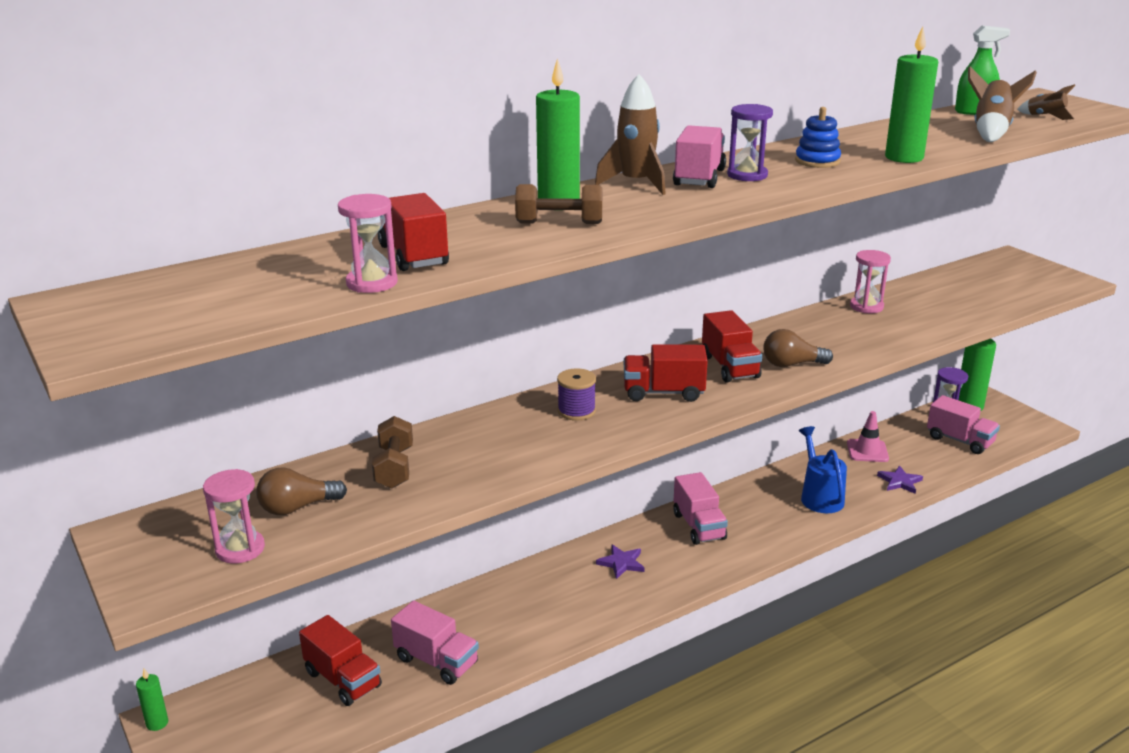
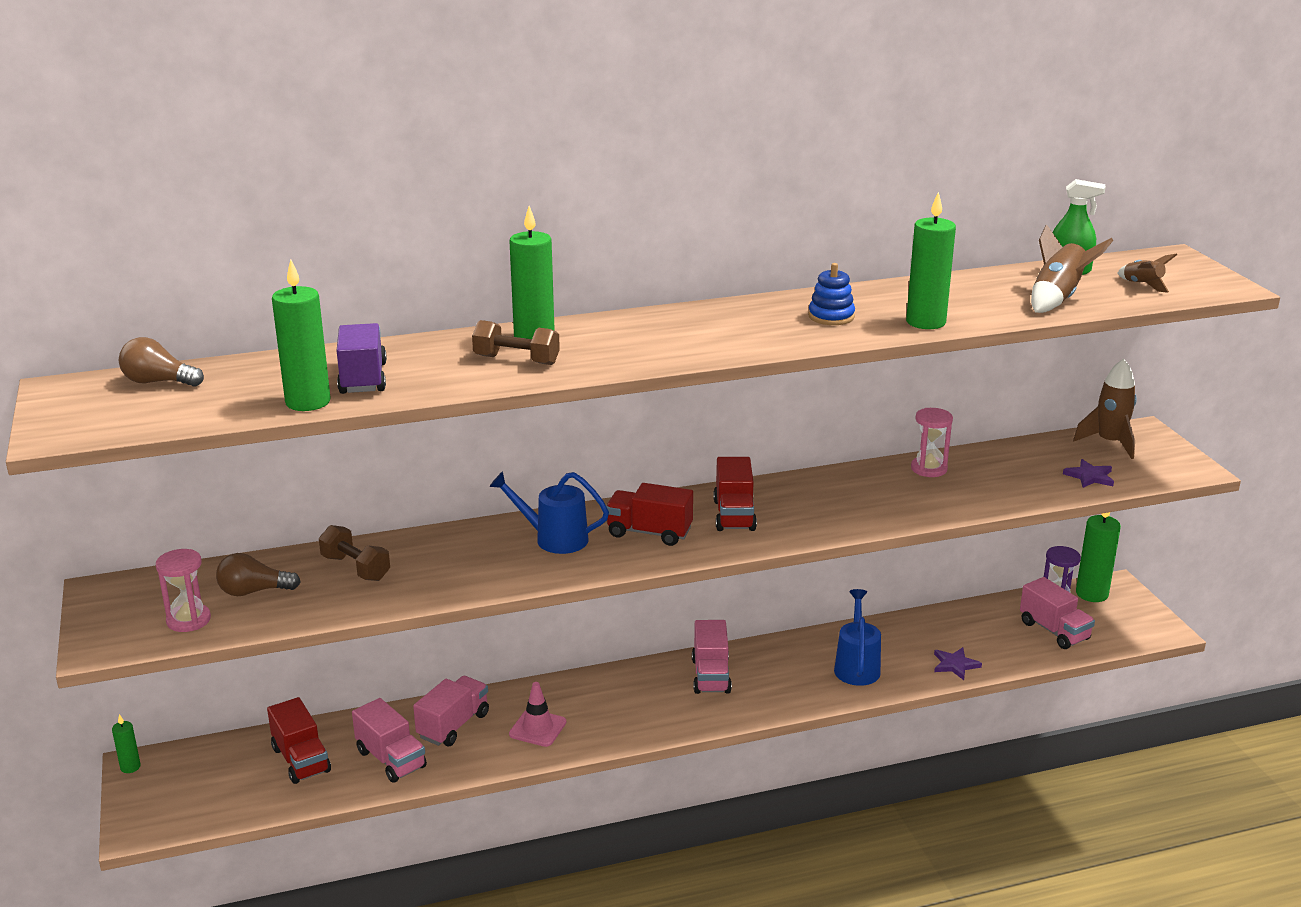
camera: 15 degrees right, 0 degrees up
pink hourglass [338,194,398,293] -> green candle [272,259,331,411]
brown dumbbell [372,416,413,489] -> brown dumbbell turned 60 degrees counterclockwise [319,525,390,581]
red truck [378,193,449,271] -> purple truck [337,323,387,394]
purple spool [557,368,596,421] -> blue watering can [489,471,609,554]
brown rocket [595,74,666,195] -> brown rocket moved to [1073,359,1137,459]
purple star [596,544,645,579] -> purple star moved to [1063,459,1114,488]
pink truck [673,125,726,188] -> pink truck moved to [413,676,489,746]
purple hourglass [727,104,773,181] -> none
brown light bulb [763,329,833,367] -> brown light bulb moved to [119,337,204,387]
pink traffic cone [847,411,889,462] -> pink traffic cone moved to [509,682,566,747]

